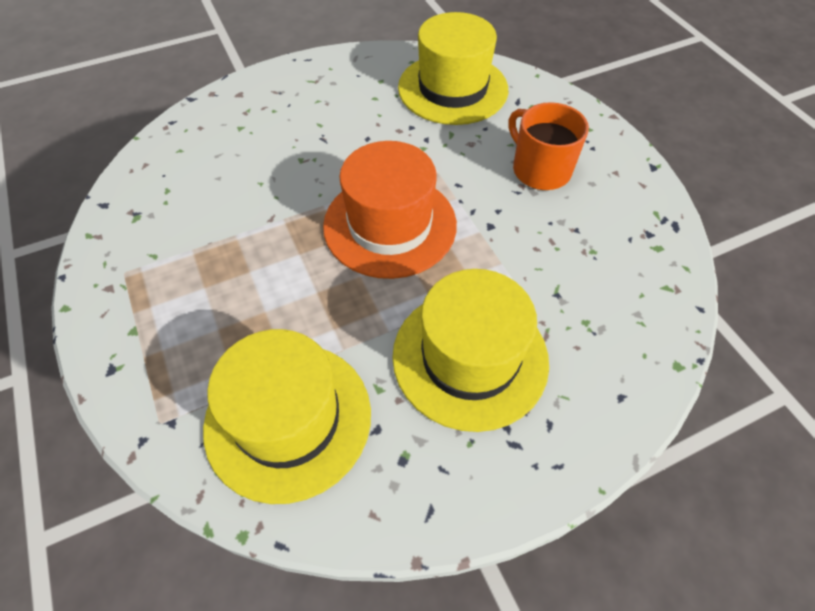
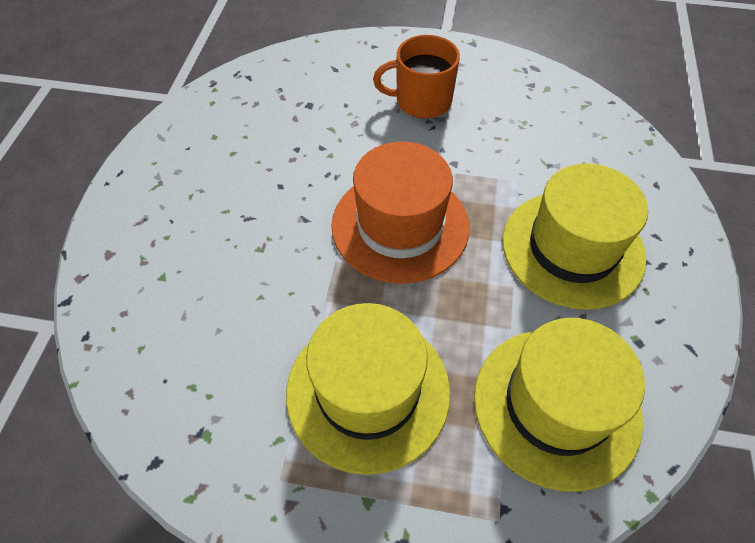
camera: 55 degrees left, 0 degrees up
yellow hat [398,12,508,125] -> yellow hat moved to [286,303,450,475]

